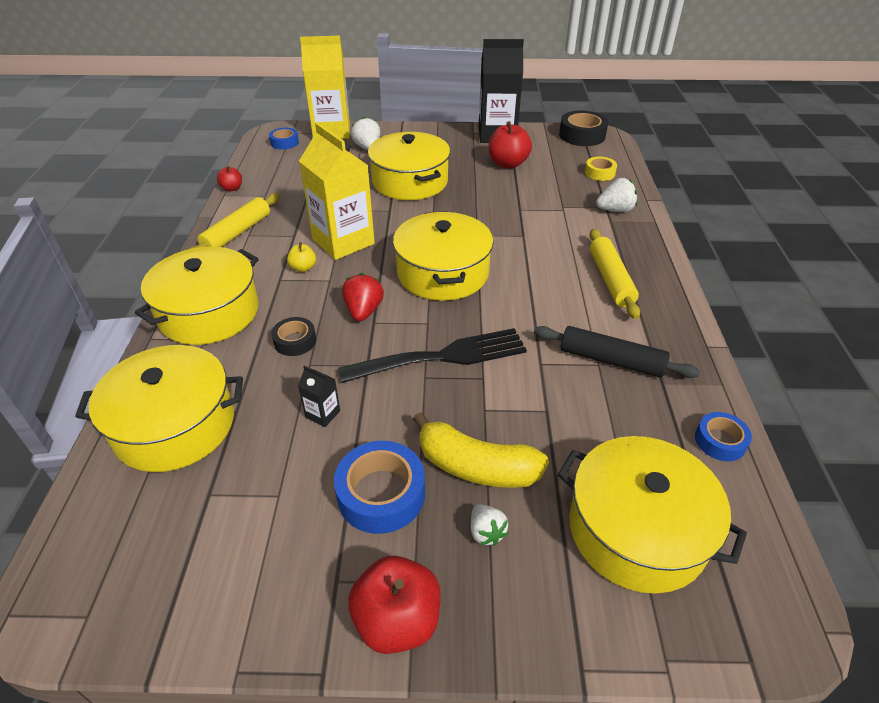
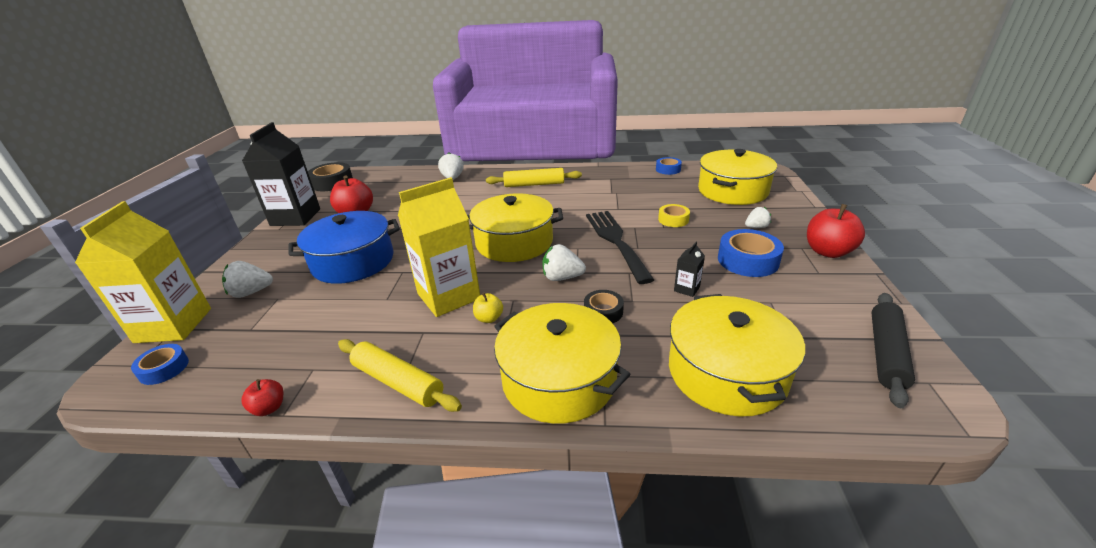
camera: 85 degrees left, 10 degrees down
red strawberry [342,273,384,322] -> white strawberry [543,244,586,281]
yellow pot [368,132,450,200] -> blue pot [289,211,400,284]
yellow banana [413,412,549,488] -> none
black rolling pin [534,326,700,378] -> black rolling pin moved to [871,293,915,408]
yellow tape [585,157,617,181] -> yellow tape moved to [658,204,690,227]

